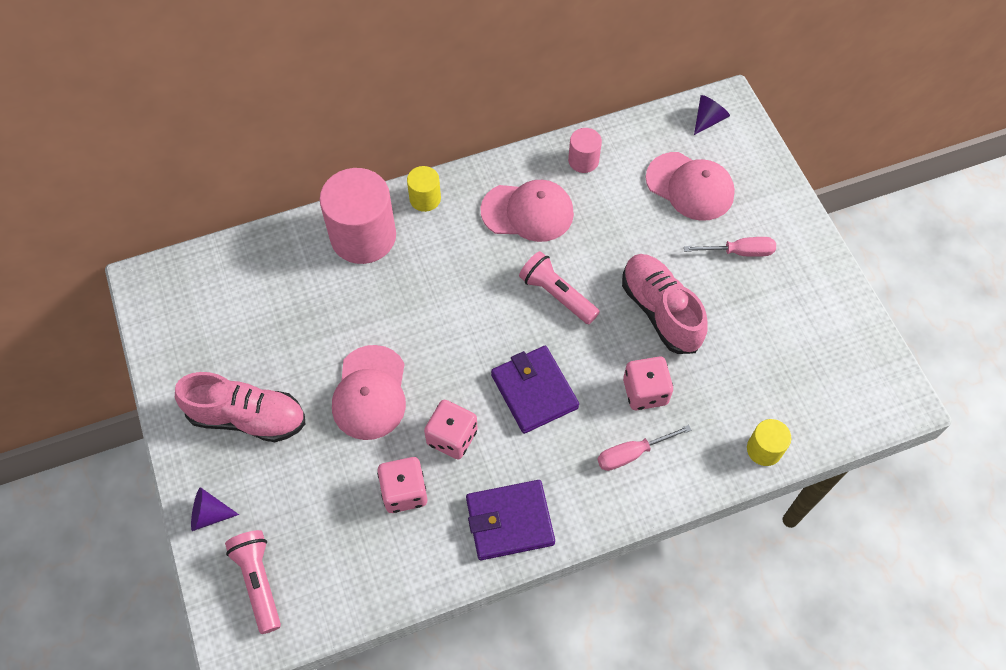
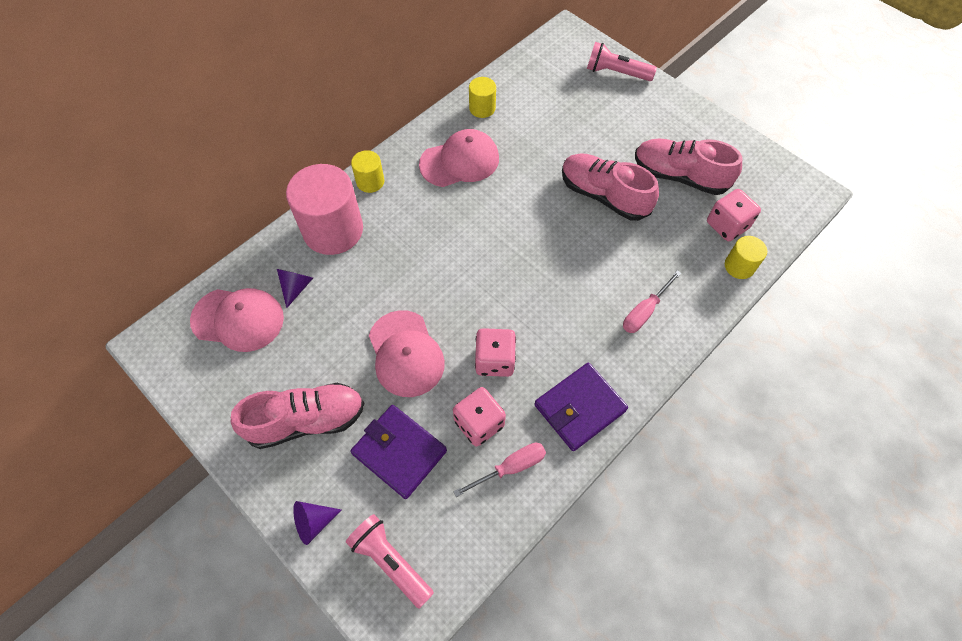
camera: 25 degrees left, 0 degrees up
purple wallet [491,346,579,434] -> purple wallet moved to [351,405,447,499]
pink flashlight [519,251,600,324] -> pink flashlight moved to [587,42,657,81]
pink cylinder [568,128,602,173] -> yellow cylinder [469,77,496,118]
pink dice [623,356,673,410] -> pink dice moved to [707,189,761,241]
pink cap [646,152,735,221] -> pink cap moved to [190,288,284,352]
pink screwdriver [684,237,776,257] -> pink screwdriver moved to [453,443,546,497]
purple cone [694,95,730,135] -> purple cone moved to [277,269,313,308]
none -> pink shoe [635,139,742,195]

